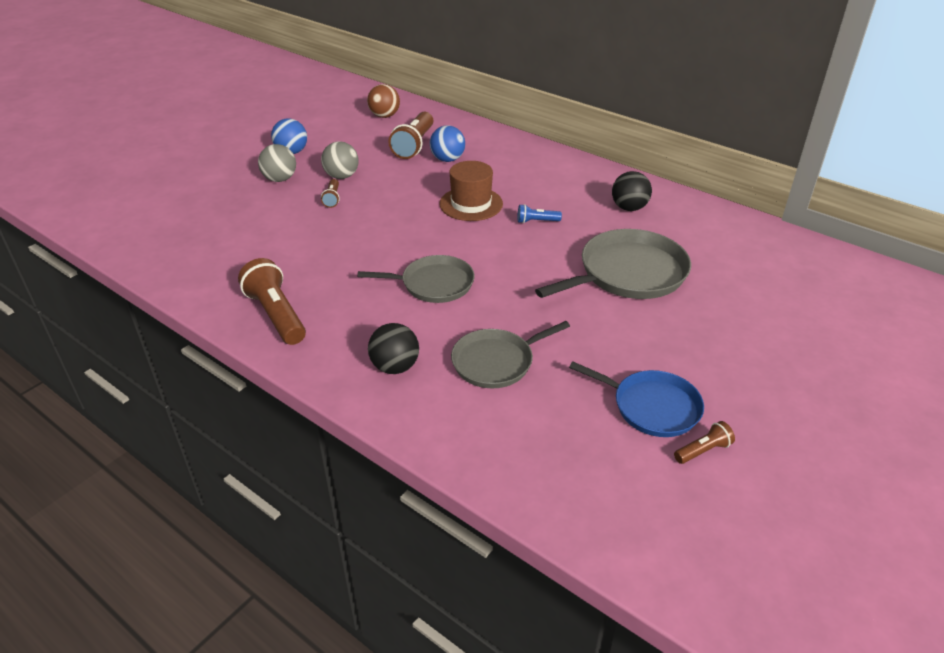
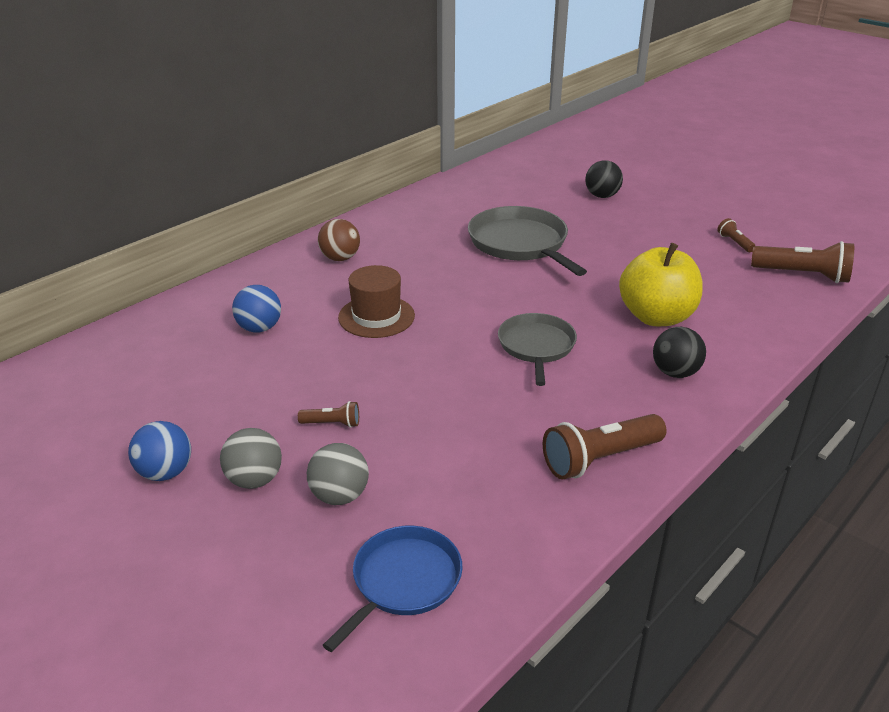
camera: 85 degrees left, 5 degrees down
grey ball [321,141,359,179] -> grey ball moved to [307,443,369,505]
brown ball [367,84,400,118] -> brown ball moved to [318,219,360,261]
brown flashlight [388,112,433,159] -> brown flashlight moved to [751,241,854,283]
grey pan [451,321,570,388] -> yellow apple [619,243,703,326]
blue flashlight [517,204,562,223] -> none
blue pan [569,362,704,437] -> blue pan moved to [323,526,462,652]
black ball [612,171,652,211] -> black ball moved to [585,160,623,198]

